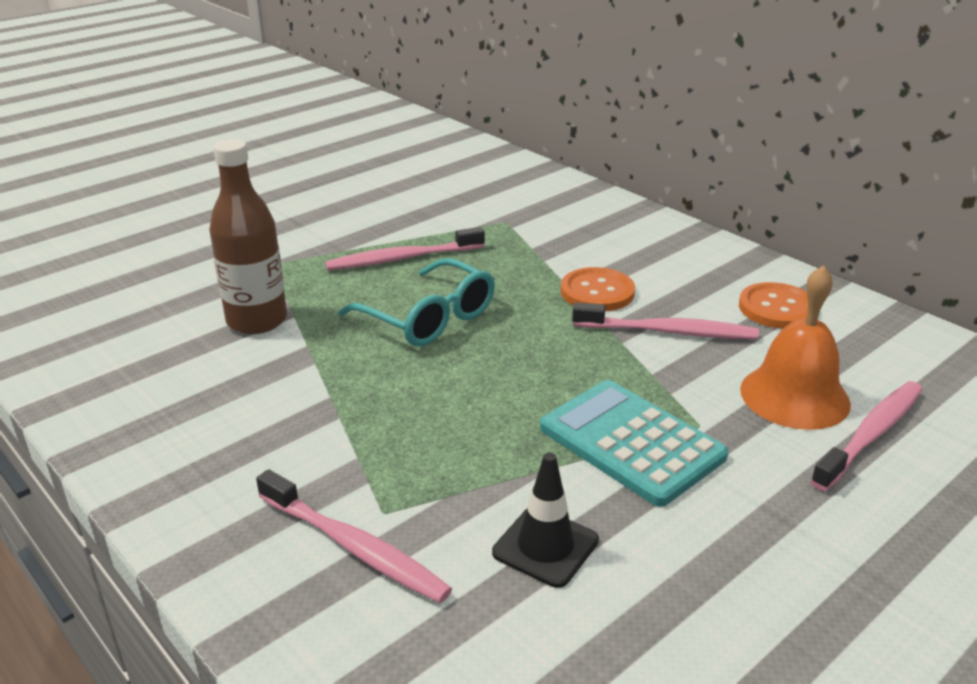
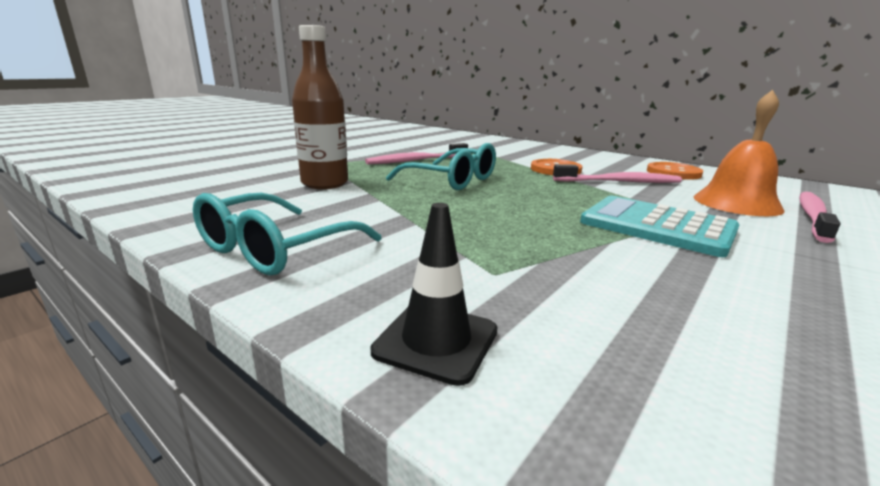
camera: 10 degrees left, 10 degrees down
pink toothbrush [256,469,452,603] -> none
black traffic cone [492,452,599,588] -> black traffic cone moved to [370,203,497,386]
none -> turquoise glasses [193,193,382,276]

